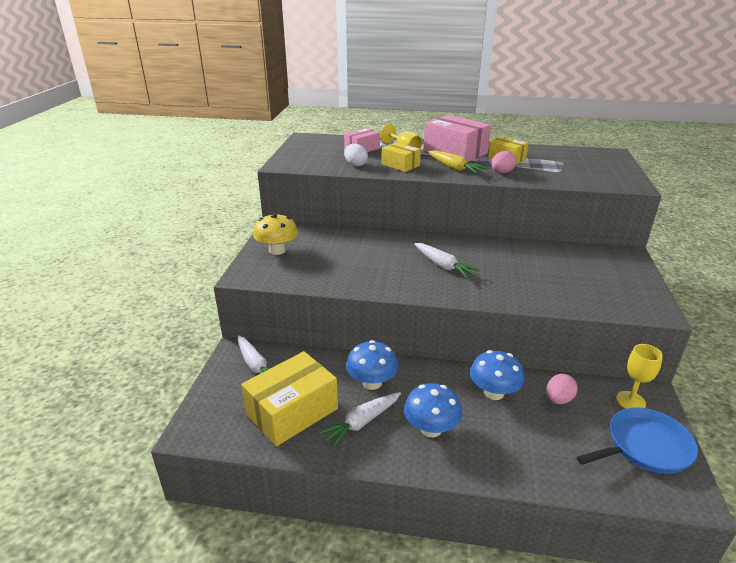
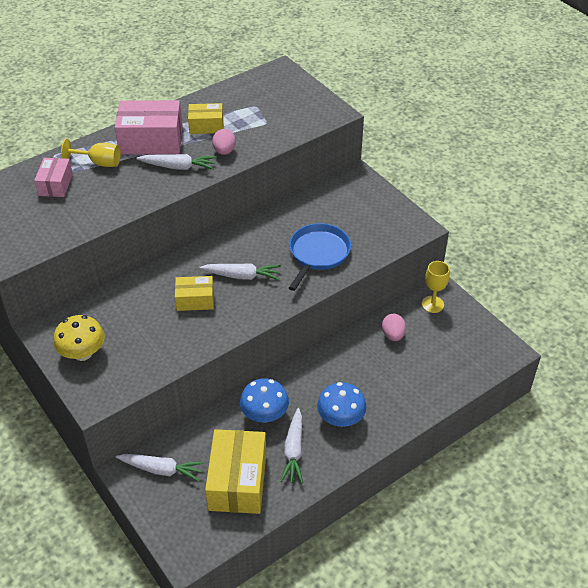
camera: 45 degrees left, 15 degrees up
white egg [344,144,368,167] -> none
yellow box [381,142,421,172] -> yellow box moved to [175,276,214,311]
yellow carrot [428,150,488,174] -> white carrot [137,154,216,170]
blue mushroom [470,350,525,400] -> none
blue pan [576,407,698,474] -> blue pan moved to [289,223,351,291]

